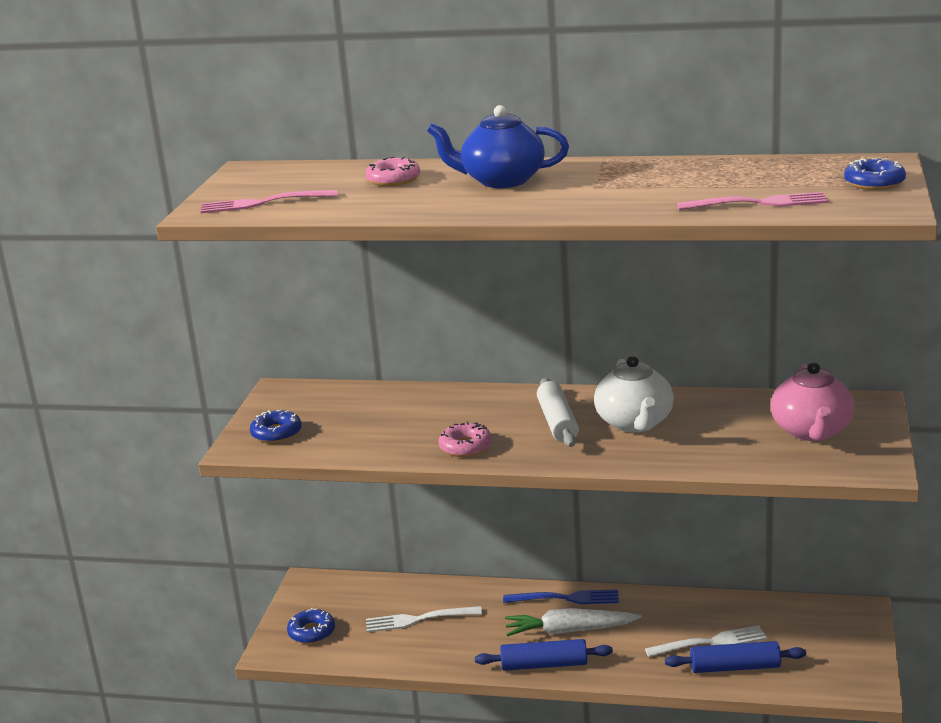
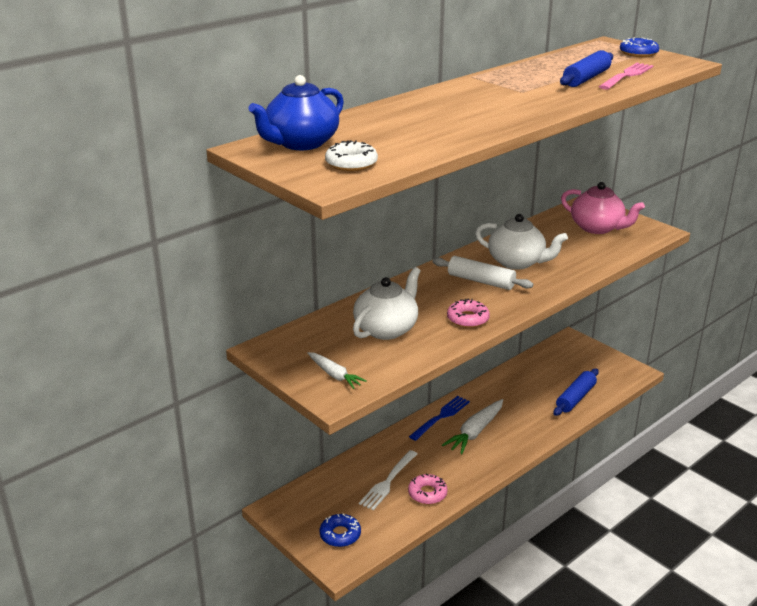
camera: 55 degrees left, 5 degrees up
pink fork [200,190,338,213] -> white donut [325,140,378,171]
blue donut [250,410,302,443] -> white carrot [307,352,367,389]
pink donut [366,157,420,186] -> pink donut moved to [408,474,448,504]
blue teapot [427,105,569,188] -> blue teapot moved to [248,75,344,150]
blue rolling pin [475,639,613,671] -> blue rolling pin moved to [560,50,613,87]
white fork [645,625,767,657] -> none
none -> white teapot [353,267,421,340]

